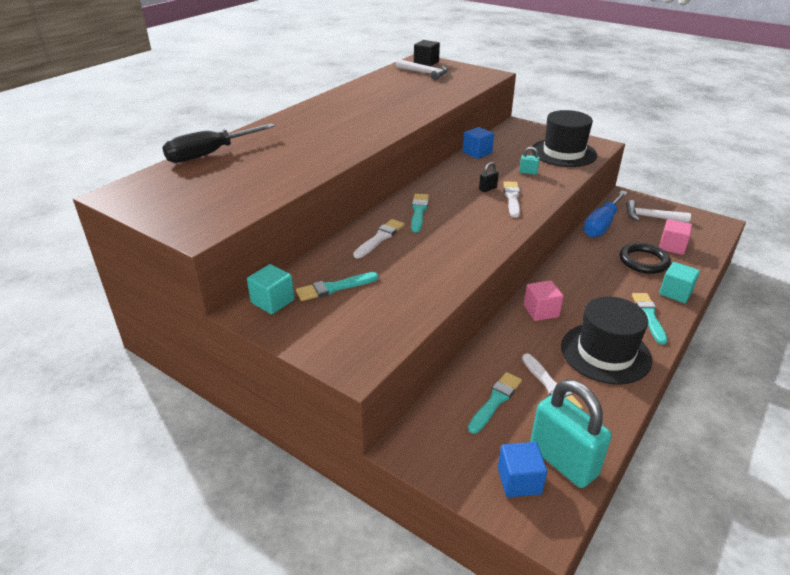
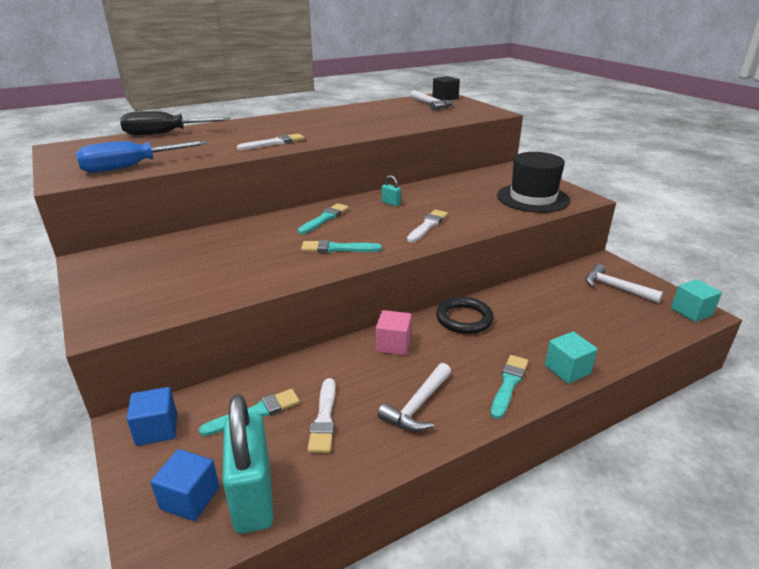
camera: 25 degrees right, 5 degrees down
turquoise cube [247,264,295,314] -> turquoise cube moved to [671,279,722,322]
turquoise brush [296,272,379,301] -> turquoise brush moved to [301,240,382,253]
white brush [353,219,404,258] -> white brush moved to [237,134,305,150]
blue cube [463,127,494,159] -> blue cube moved to [127,387,177,446]
black padlock [479,162,499,192] -> none
turquoise padlock [519,147,540,175] -> turquoise padlock moved to [382,175,401,206]
black hat [561,296,652,385] -> white hammer [378,363,451,432]
blue screwdriver [584,191,627,237] -> blue screwdriver moved to [76,141,207,173]
black ring [620,243,671,274] -> black ring moved to [436,297,494,334]
pink cube [659,219,692,255] -> none

